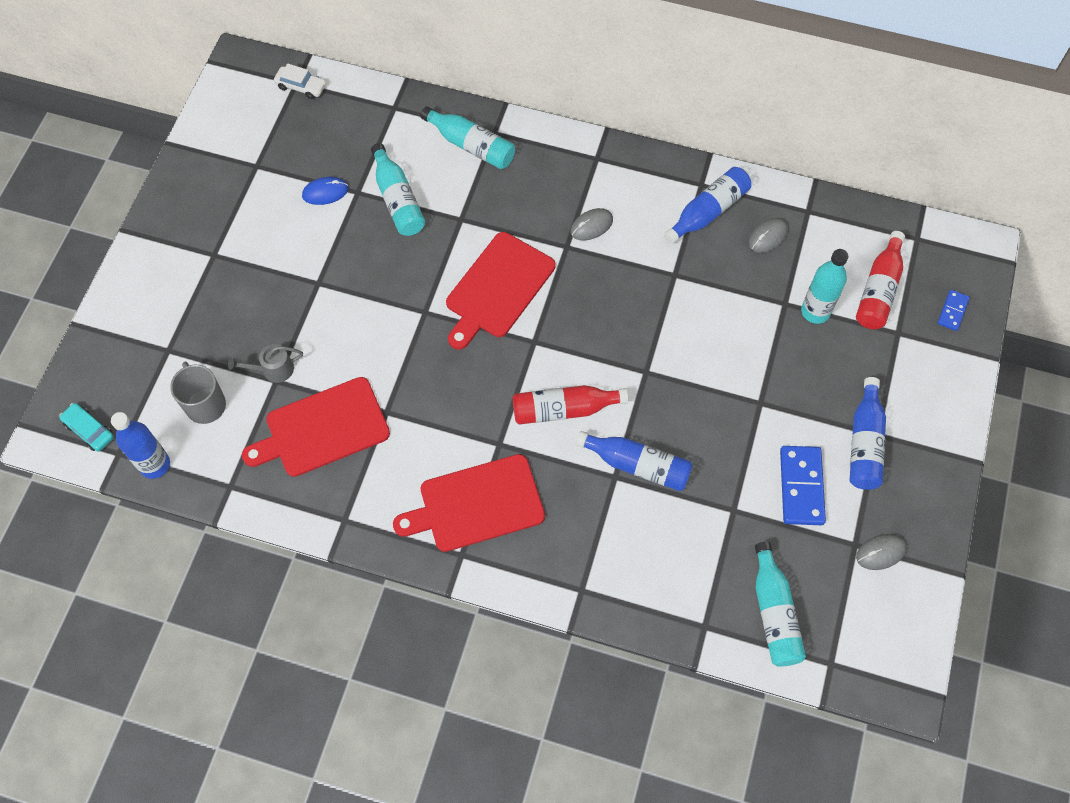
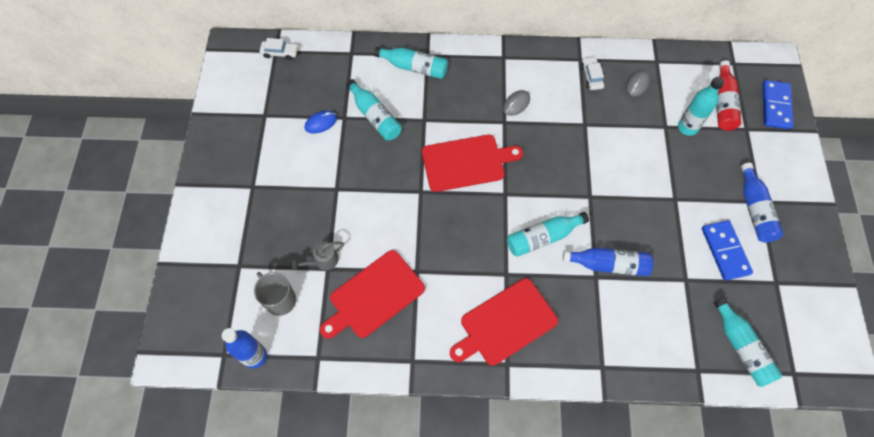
camera: 15 degrees left, 0 degrees up
turquoise car [59,403,114,452] -> none
red cutting board [446,232,555,349] -> red cutting board turned 120 degrees counterclockwise [422,135,523,192]
red bottle [513,385,629,425] -> turquoise bottle [507,212,589,257]
blue bottle [664,167,751,244] -> white car [581,56,604,90]
grey mouse [856,534,907,570] -> none
blue domino [938,290,970,331] -> blue domino [762,80,793,129], size x1.83

